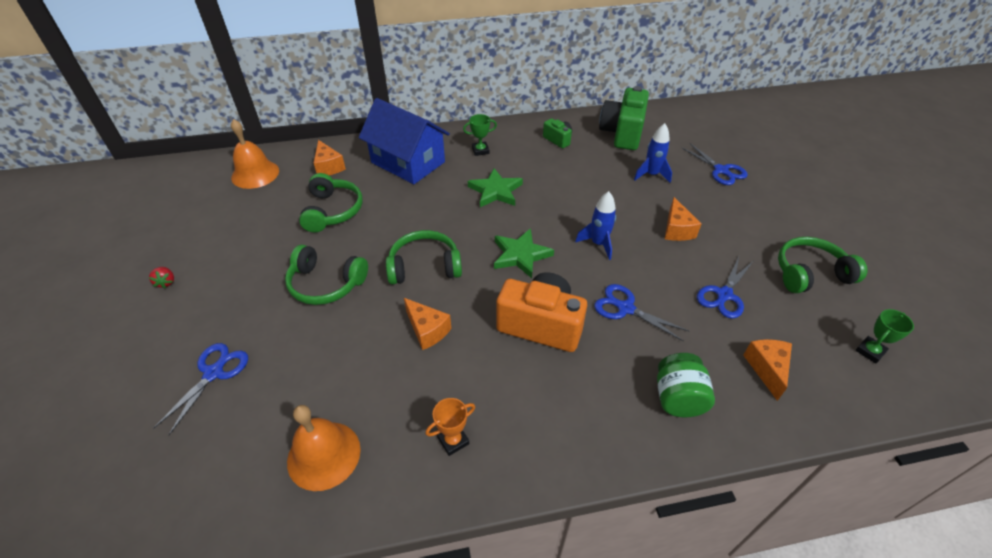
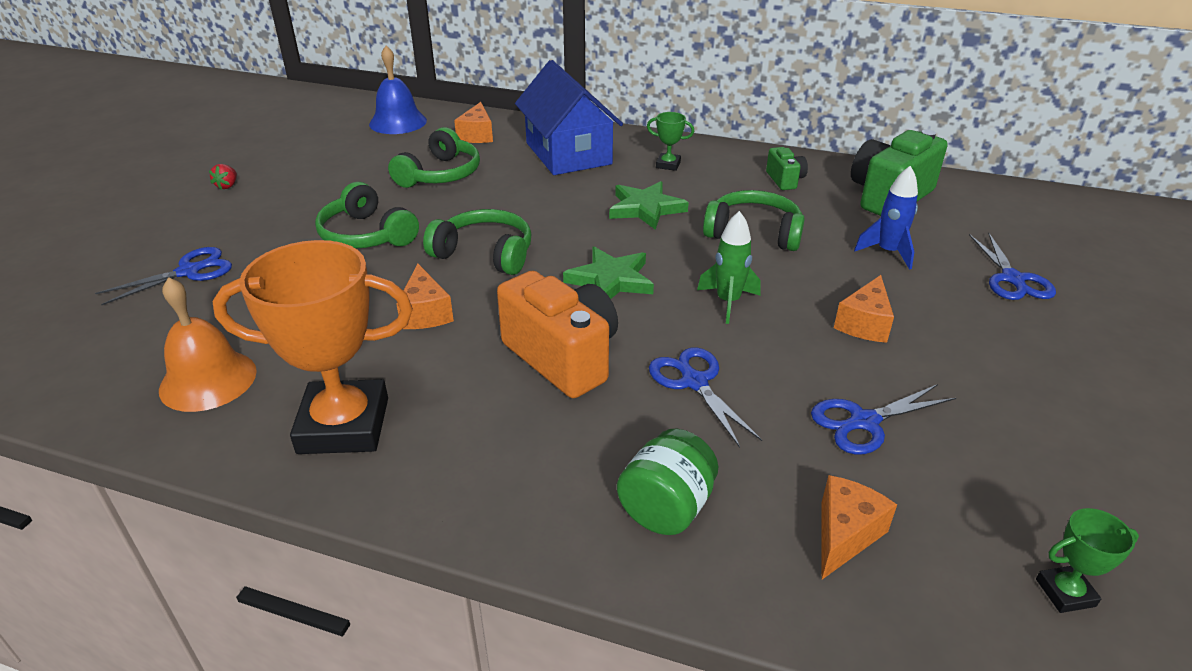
camera: 30 degrees right, 10 degrees down
orange bell [231,119,279,189] -> blue bell [369,46,427,134]
orange trophy [425,398,475,456] -> orange trophy [212,240,413,454], size x2.36
blue rocket [575,191,616,260] -> green rocket [697,211,761,324]
green headphones [778,237,867,293] -> green headphones moved to [703,190,805,251]

